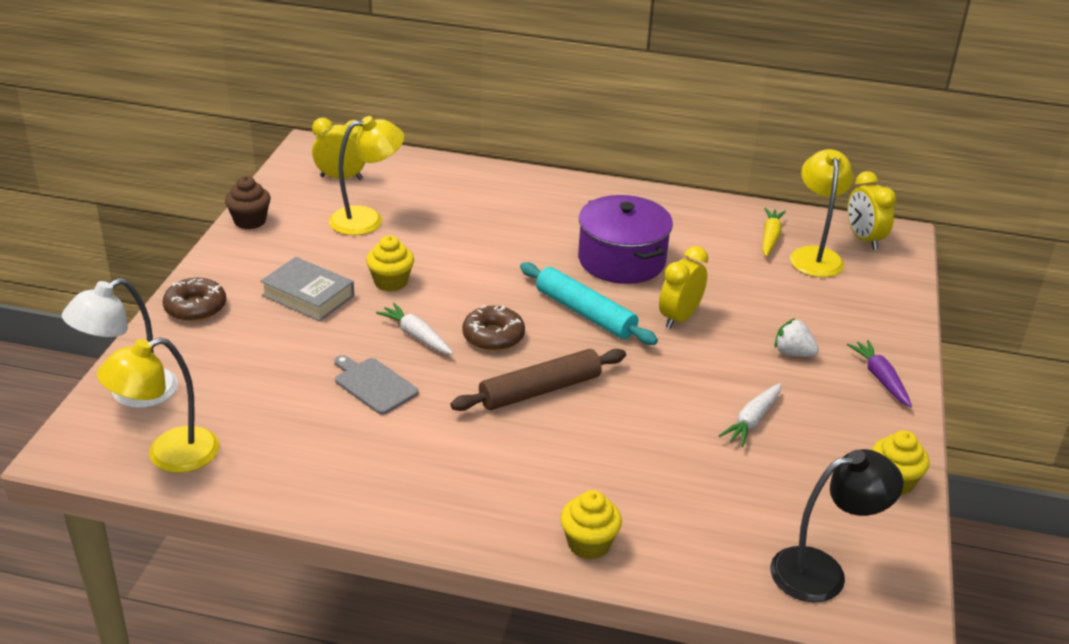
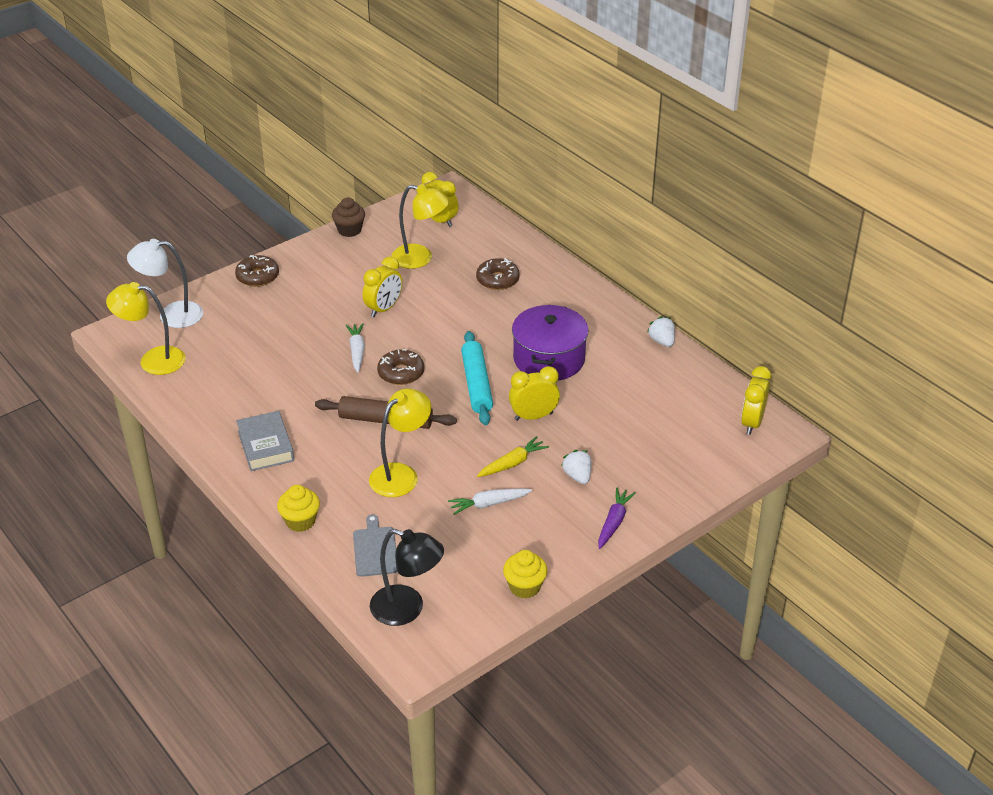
camera: 40 degrees right, 5 degrees up
grey book [260,257,354,321] -> grey book moved to [236,411,294,471]
grey cutting board [334,355,419,415] -> grey cutting board moved to [353,514,397,577]
yellow cupcake [366,235,414,292] -> yellow clock [363,256,402,317]
yellow carrot [762,208,786,257] -> yellow carrot moved to [477,436,549,477]
yellow lamp [790,149,853,277] -> yellow lamp moved to [369,388,431,497]
none -> brown donut [476,258,520,290]
none -> white strawberry [647,316,675,347]

